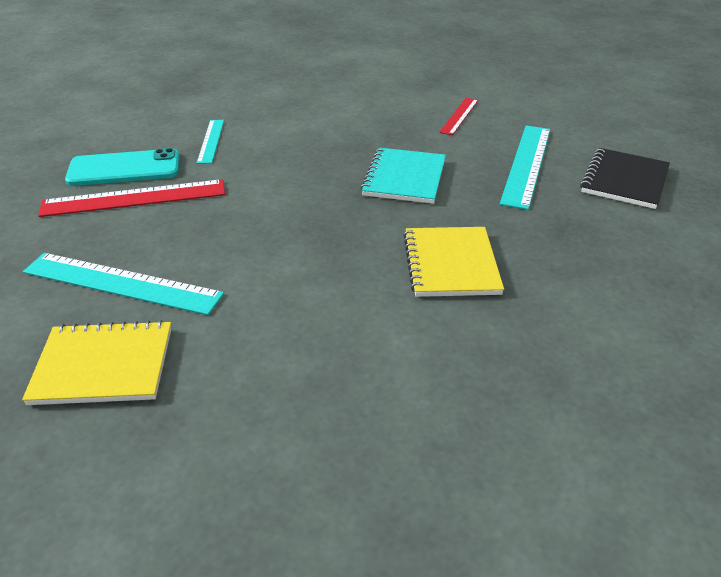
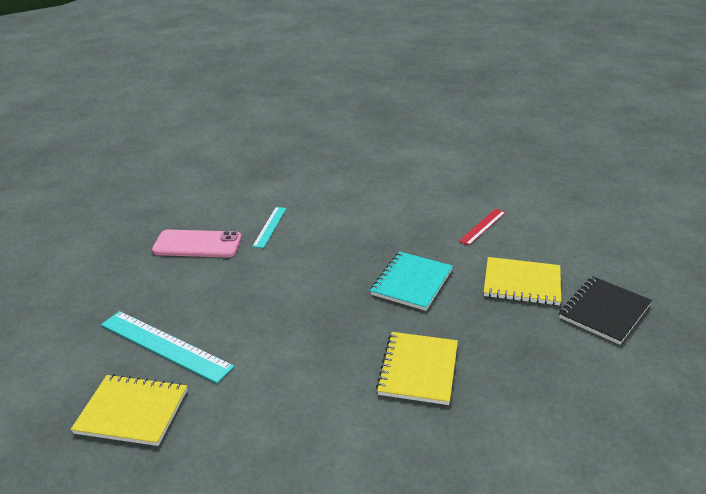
camera: 15 degrees right, 5 degrees down
red ruler [38,179,225,217] -> none
turquoise phone [65,148,180,186] -> pink phone [152,230,242,258]
turquoise ruler [500,125,550,210] -> yellow notebook [484,257,561,305]

